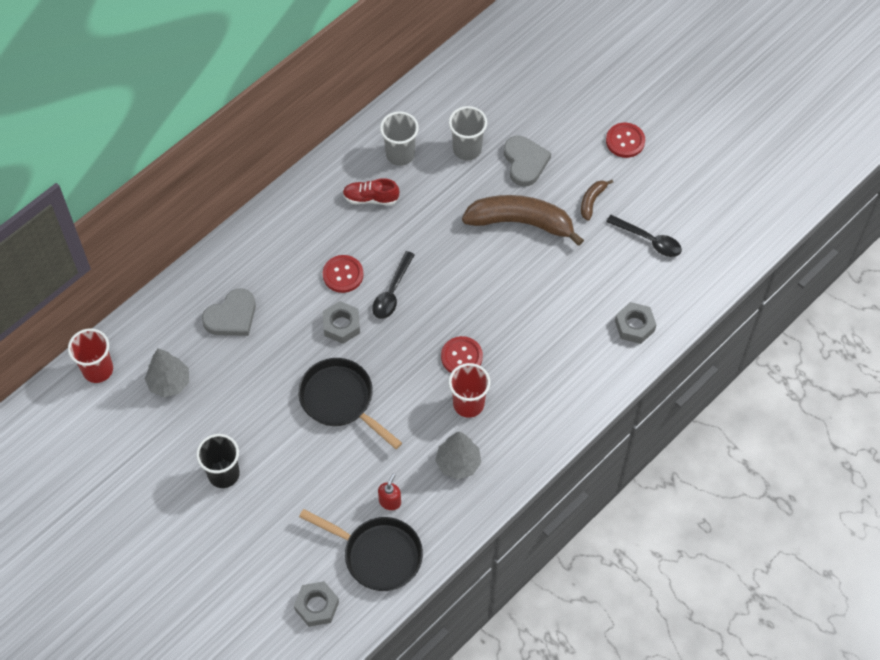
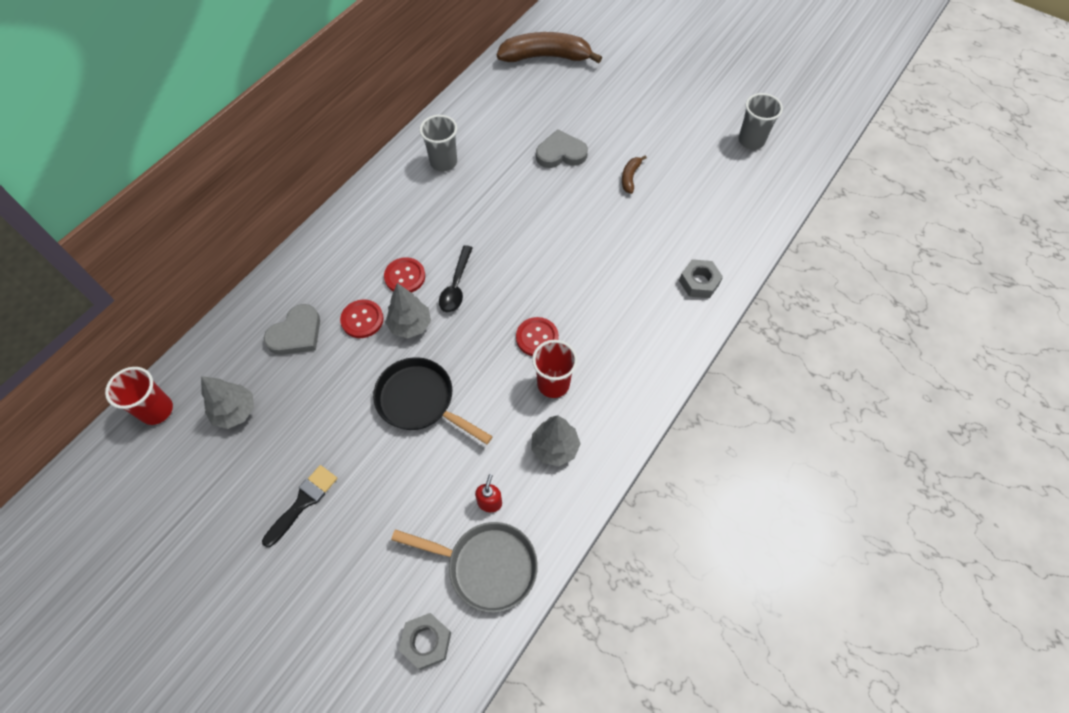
camera: 10 degrees left, 0 degrees up
black cup [196,434,240,488] -> black brush [262,465,337,547]
black pan [299,509,423,591] -> grey pan [391,522,538,613]
grey nut [323,301,360,344] -> grey tree [385,283,431,339]
red shoe [343,178,399,205] -> none
grey cup [449,106,487,160] -> grey cup moved to [738,93,783,150]
brown banana [462,195,584,246] -> brown banana moved to [497,32,602,63]
grey heart [504,136,551,186] -> grey heart turned 75 degrees counterclockwise [536,129,588,168]
red button [606,123,645,158] -> red button moved to [340,299,384,338]
black spoon [606,215,682,257] -> none

